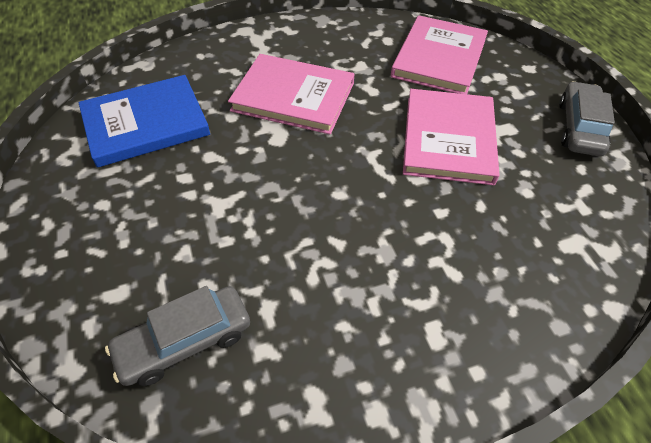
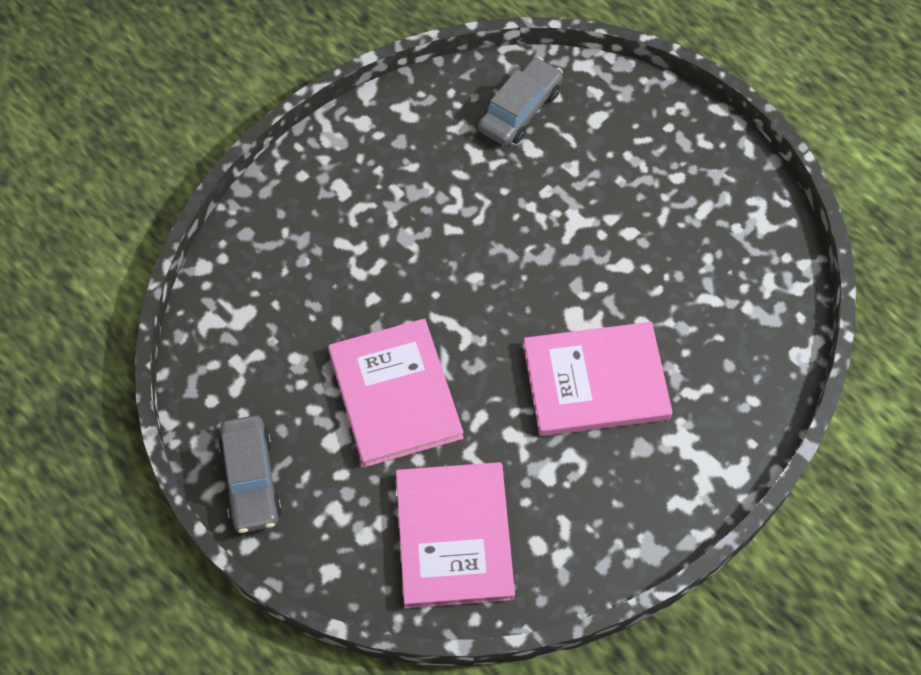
camera: 155 degrees right, 10 degrees up
blue book [78,75,210,168] -> none

